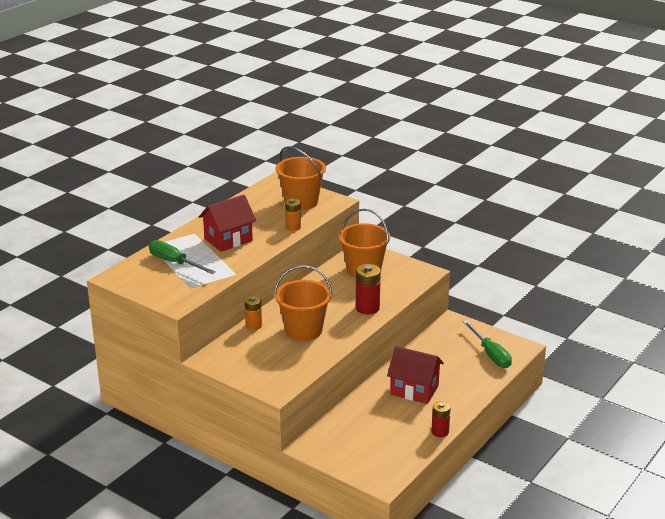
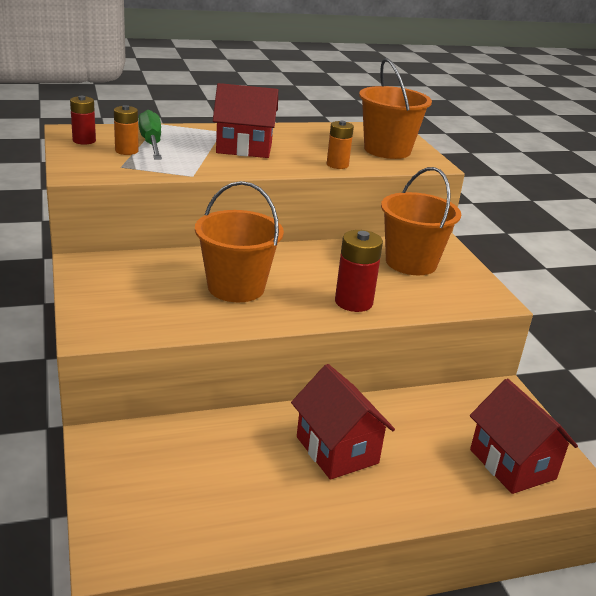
camera: 35 degrees right, 0 degrees up
orange battery [245,296,262,330] -> orange battery moved to [114,105,139,155]
red battery [431,401,451,437] -> red battery moved to [70,96,96,145]
green screwdriver [463,320,512,368] -> red house [470,379,578,494]

